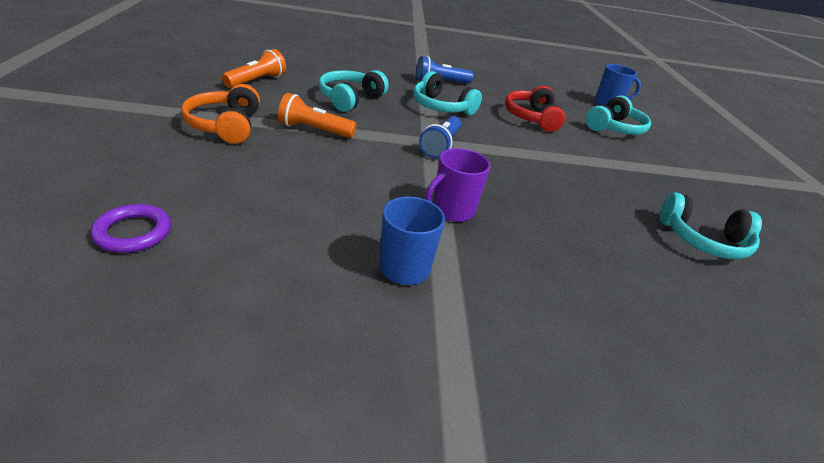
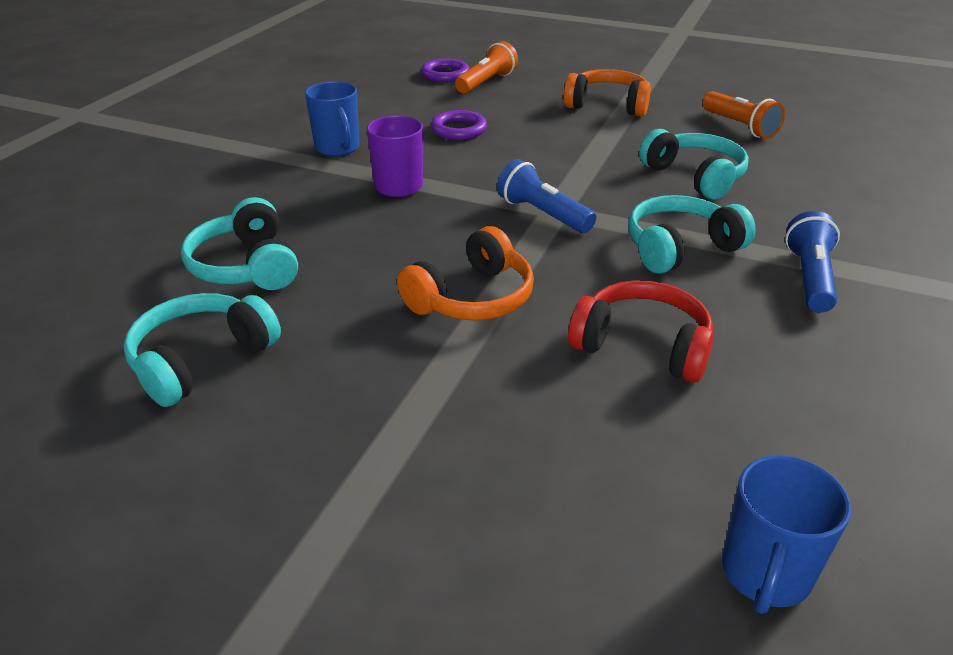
camera: 120 degrees right, 0 degrees up
orange flashlight [278,93,357,138] -> orange flashlight moved to [455,41,518,94]
turquoise headphones [586,96,651,135] -> turquoise headphones moved to [181,197,298,290]
none -> orange headphones [397,226,534,321]
none -> purple ring [431,110,487,140]

